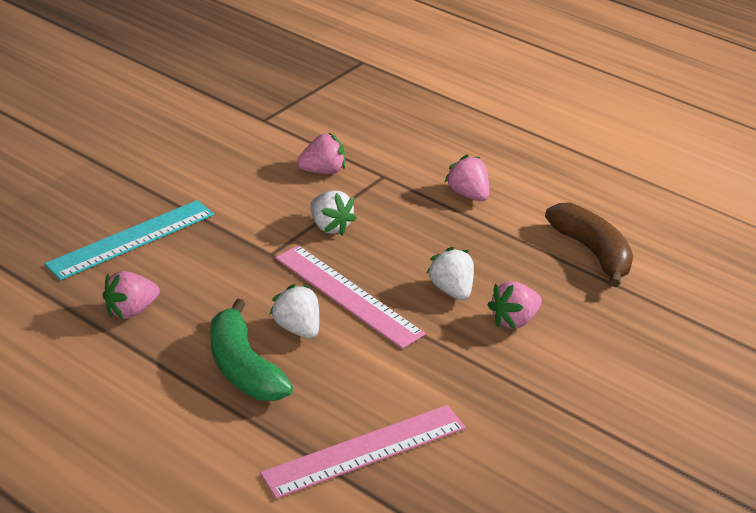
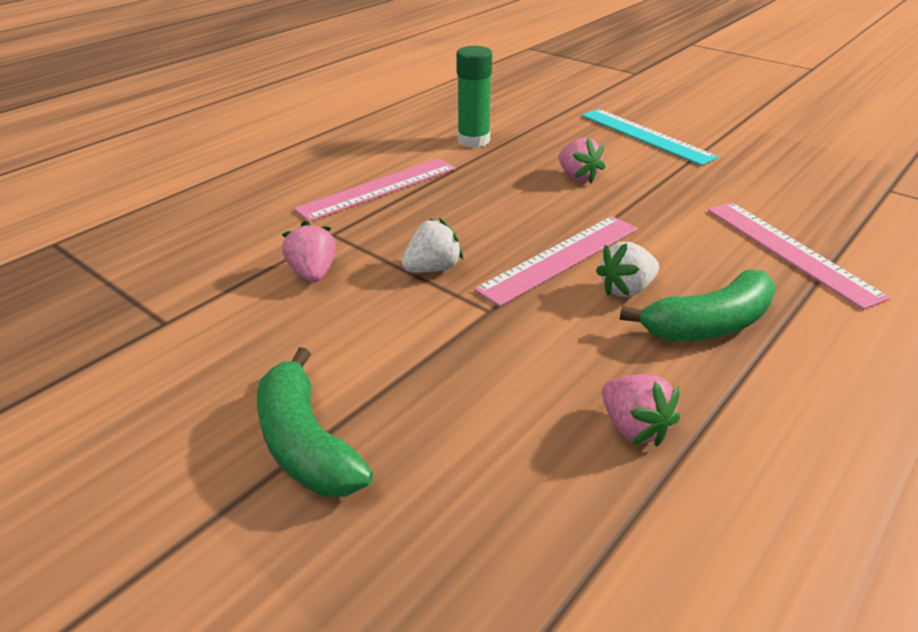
camera: 85 degrees left, 0 degrees up
turquoise ruler [45,200,214,280] -> turquoise ruler moved to [582,109,719,166]
white strawberry [426,247,474,300] -> none
pink strawberry [445,154,489,201] -> pink ruler [294,158,456,222]
brown banana [545,202,633,287] -> green glue stick [456,46,492,148]
none -> green banana [257,347,373,497]

